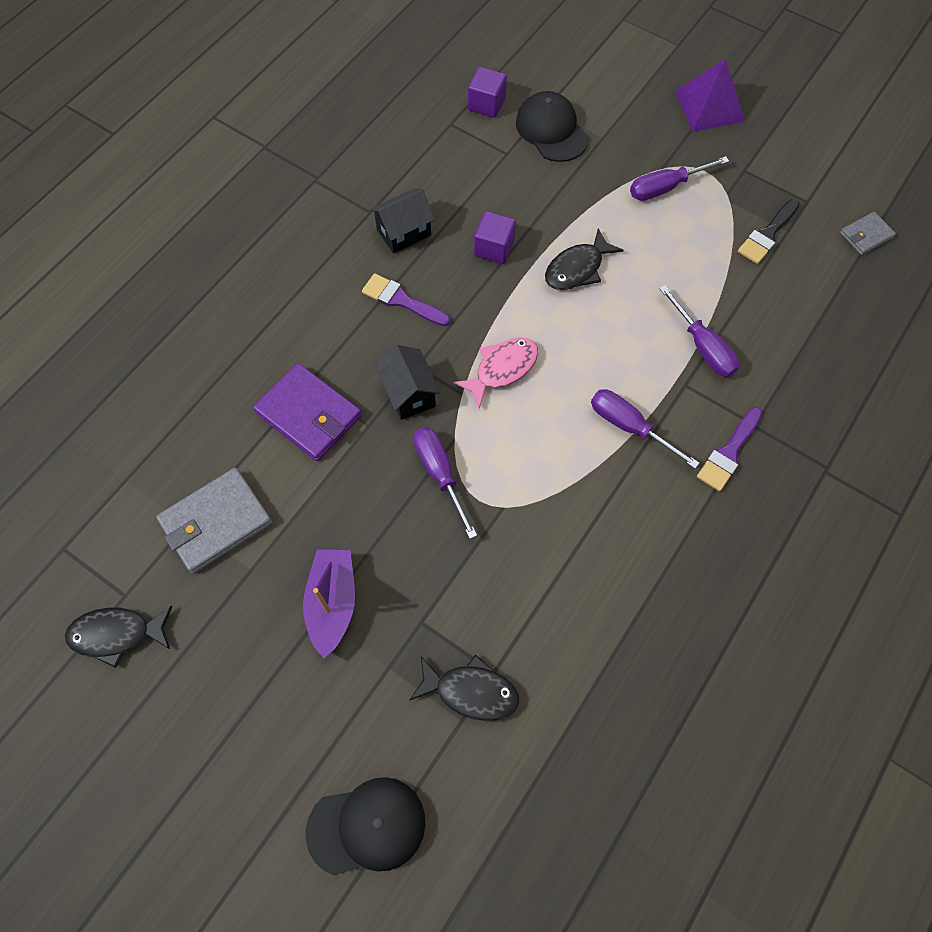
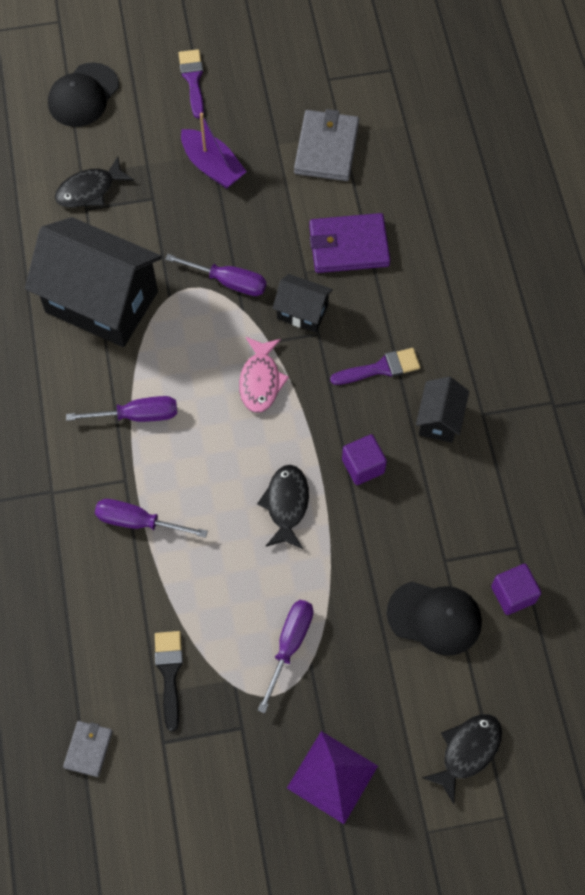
camera: 135 degrees right, 0 degrees up
black fish [65,606,172,668] -> black fish moved to [422,714,502,804]
purple brush [697,407,762,491] -> purple brush moved to [178,49,204,119]
none -> black house [25,217,162,347]

